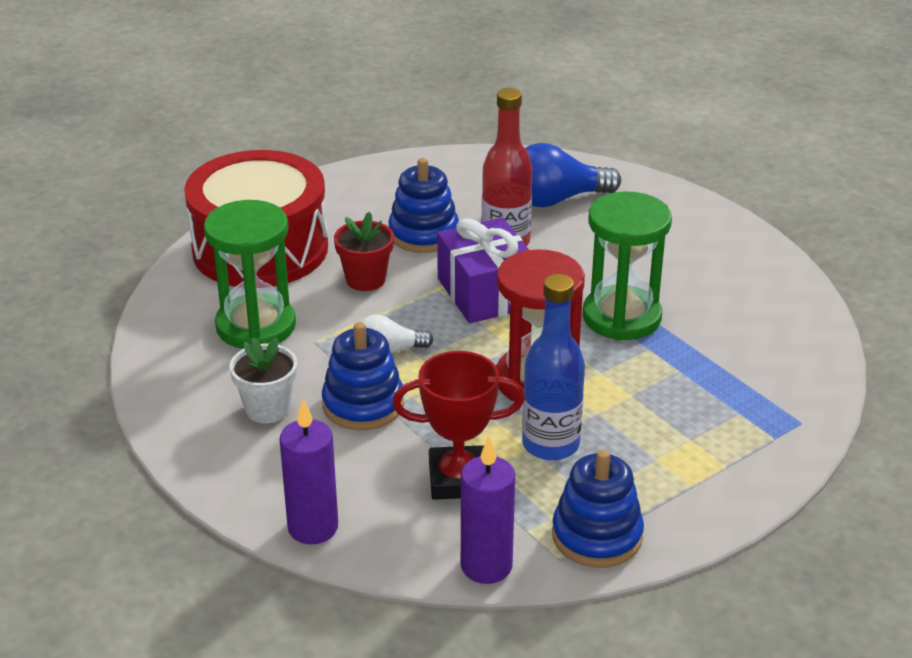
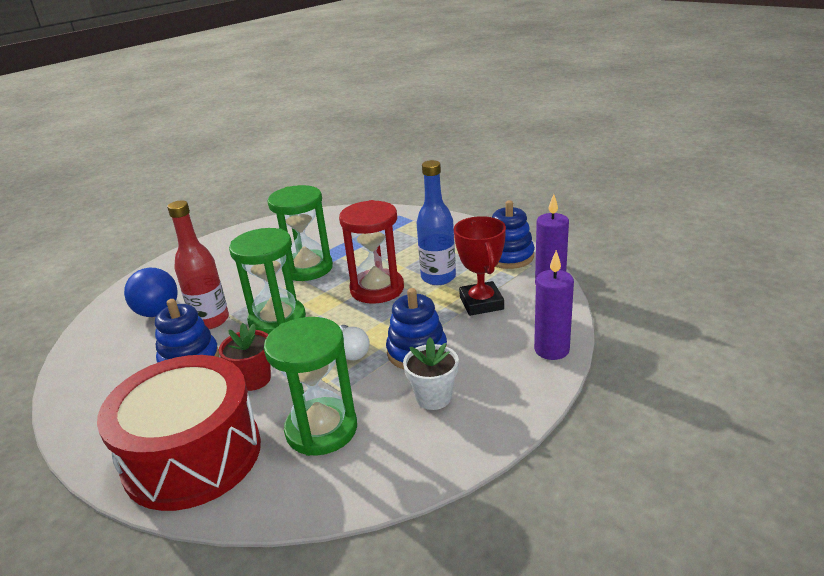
camera: 95 degrees left, 5 degrees down
purple gift [437,217,529,323] -> green hourglass [229,228,306,335]

